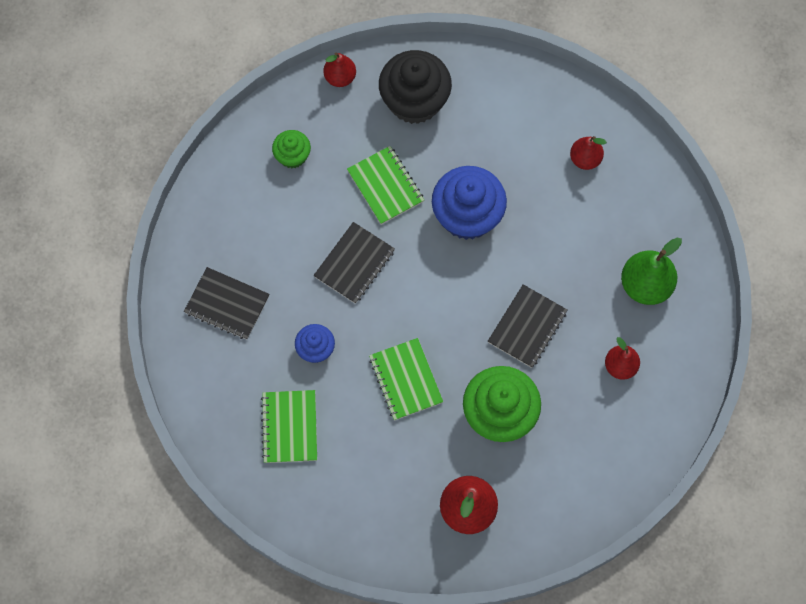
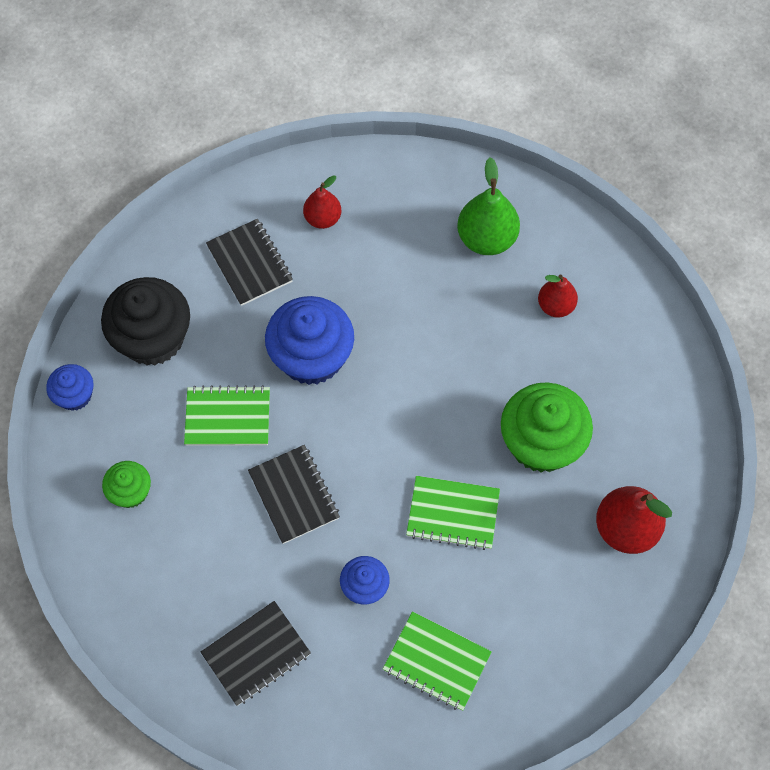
camera: 60 degrees left, 5 degrees down
red pear [323,53,356,87] -> blue cupcake [46,364,94,411]
black notebook [488,284,567,368] -> black notebook moved to [206,219,293,306]

